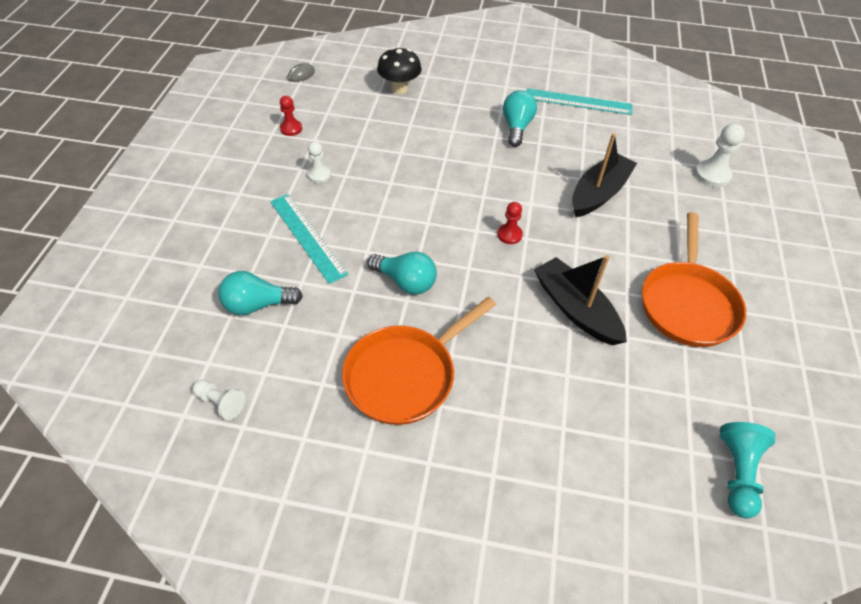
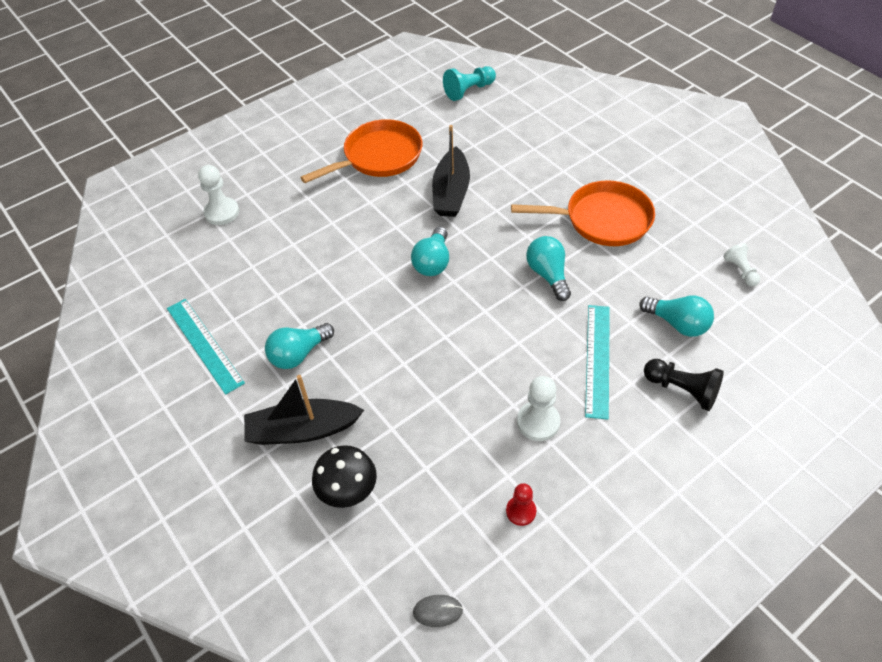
camera: 135 degrees left, 0 degrees up
white pawn [307,142,331,183] -> white pawn [517,376,560,441], size x1.53
red pawn [497,202,523,244] -> turquoise light bulb [411,227,449,276]
black boat [572,133,637,217] -> black boat moved to [244,375,364,445]
none -> black pawn [644,359,724,411]

